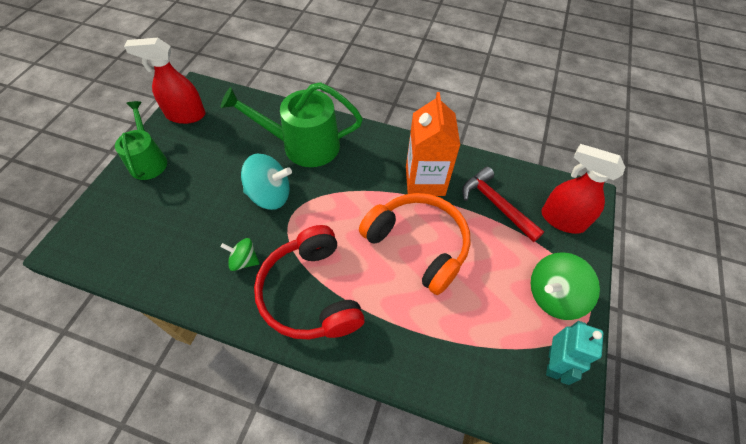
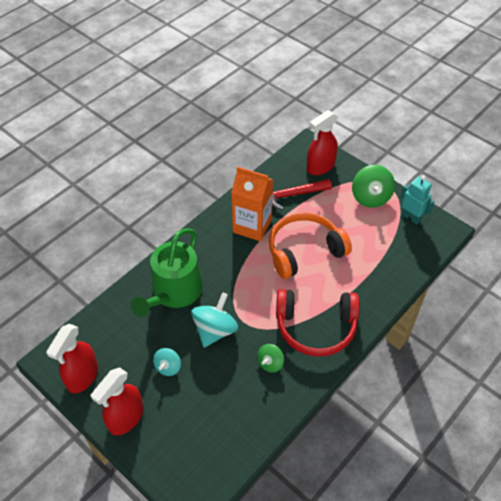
camera: 65 degrees left, 5 degrees down
green watering can [115,101,167,180] -> red spray bottle [91,367,144,436]
none -> turquoise spinning top [153,348,181,376]

